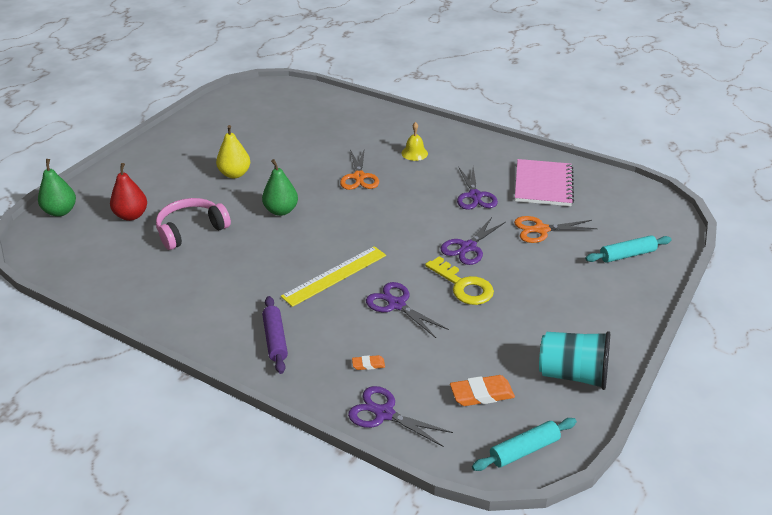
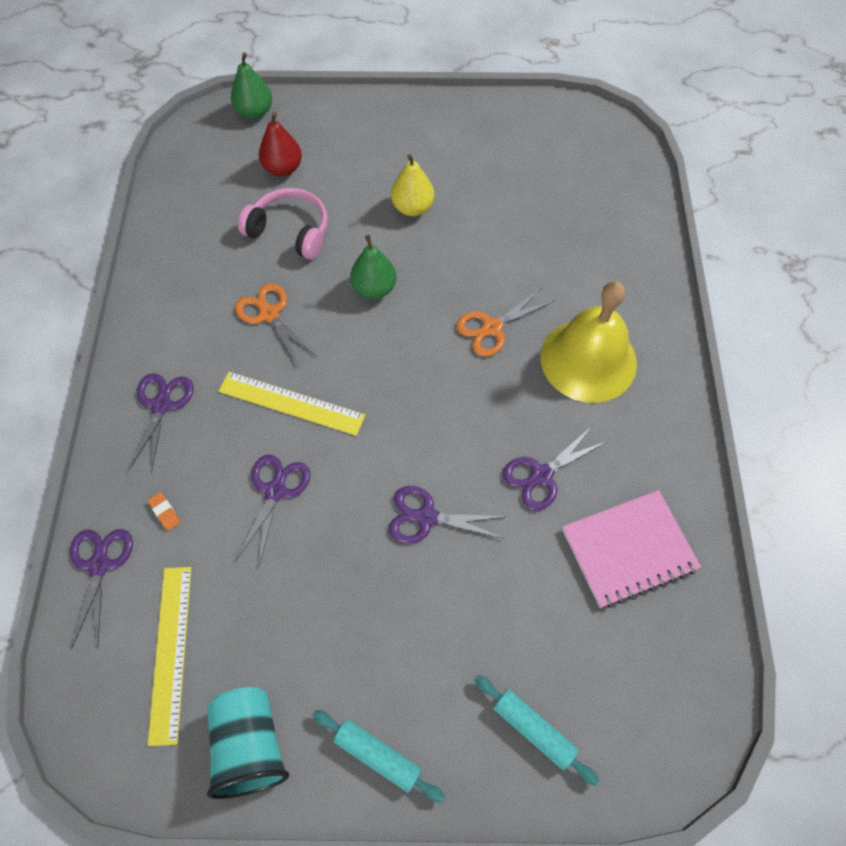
camera: 60 degrees right, 25 degrees up
purple rolling pin [262,296,288,374] -> purple scissors [128,373,194,474]
yellow bell [401,122,428,161] -> yellow bell [541,281,637,403], size x2.45
yellow key [425,256,494,305] -> none
orange eraser [450,375,515,406] -> yellow ruler [148,567,191,746]
turquoise rolling pin [472,418,577,471] -> turquoise rolling pin moved to [313,710,445,803]
orange scissors [514,216,598,243] -> orange scissors moved to [235,283,316,365]

